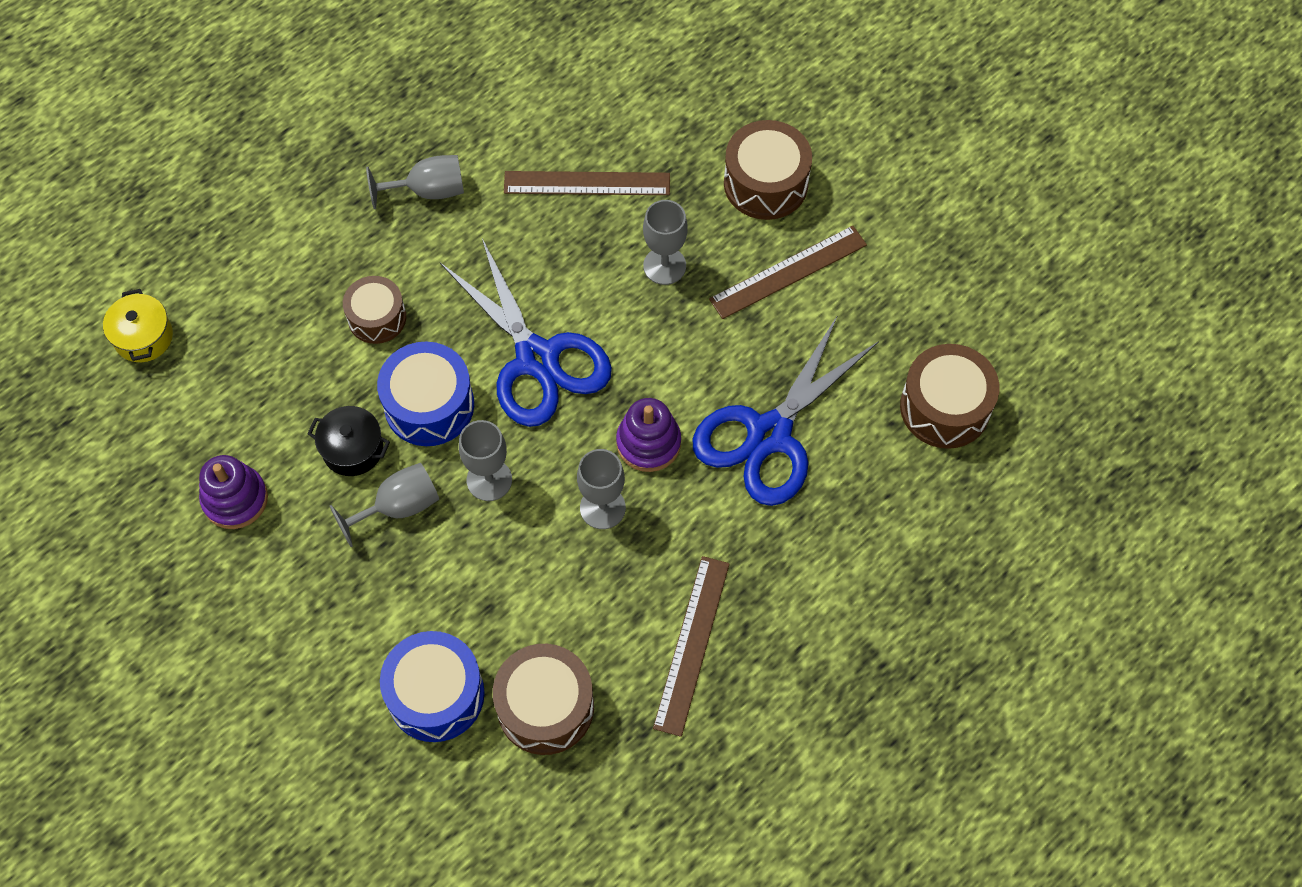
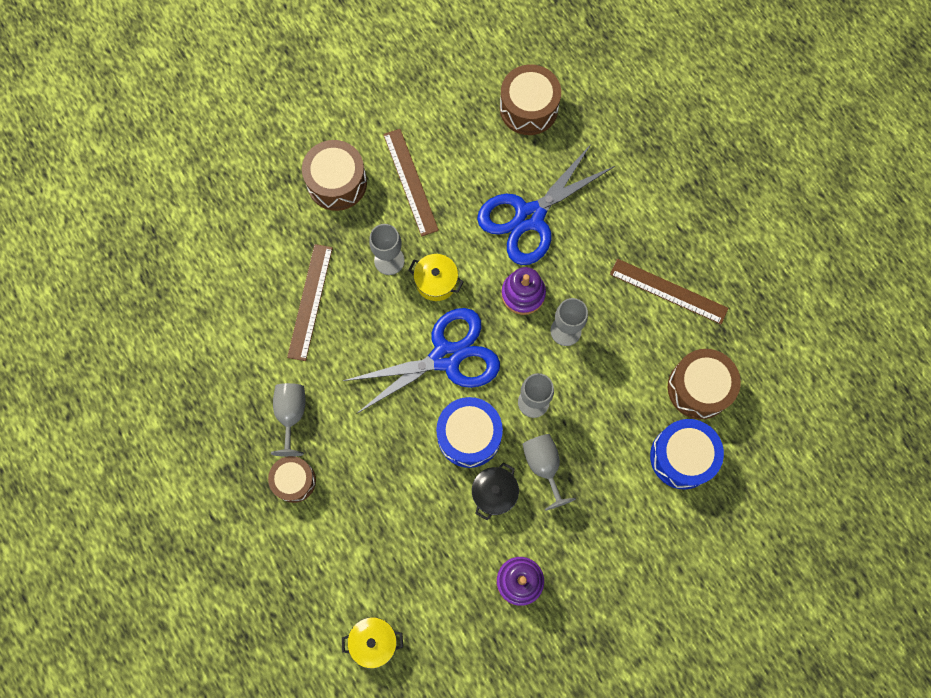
camera: 80 degrees left, 10 degrees up
brown drum [343,276,406,344] -> brown drum moved to [268,456,316,503]
blue scissors [693,315,879,506] -> blue scissors turned 90 degrees clockwise [477,143,615,265]
none -> yellow pot [408,254,464,301]

